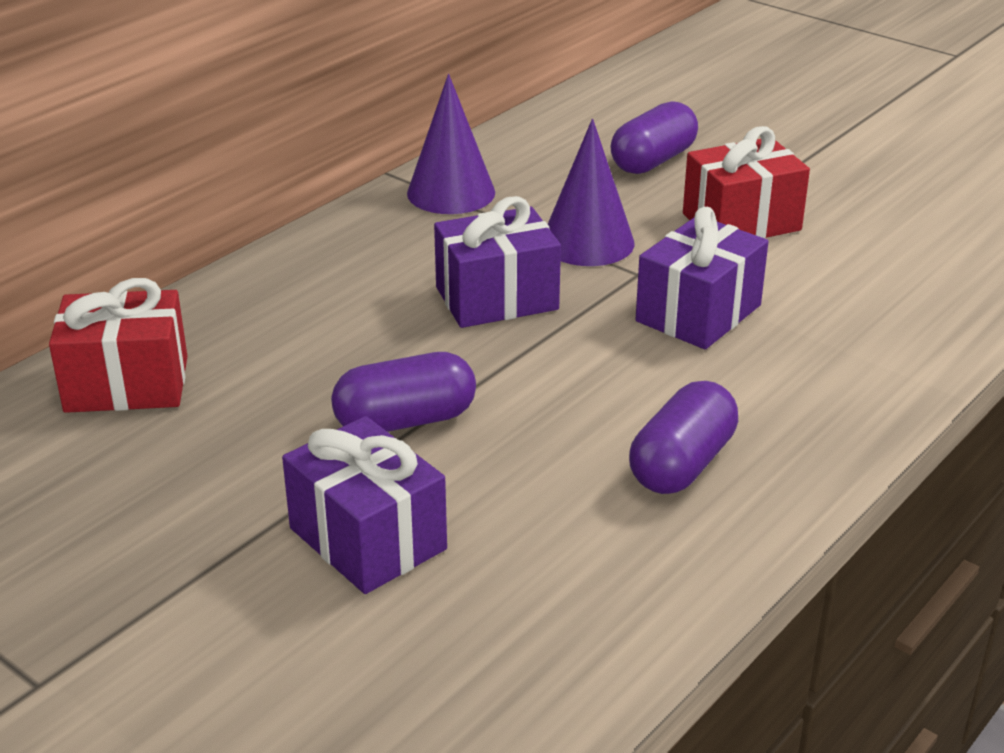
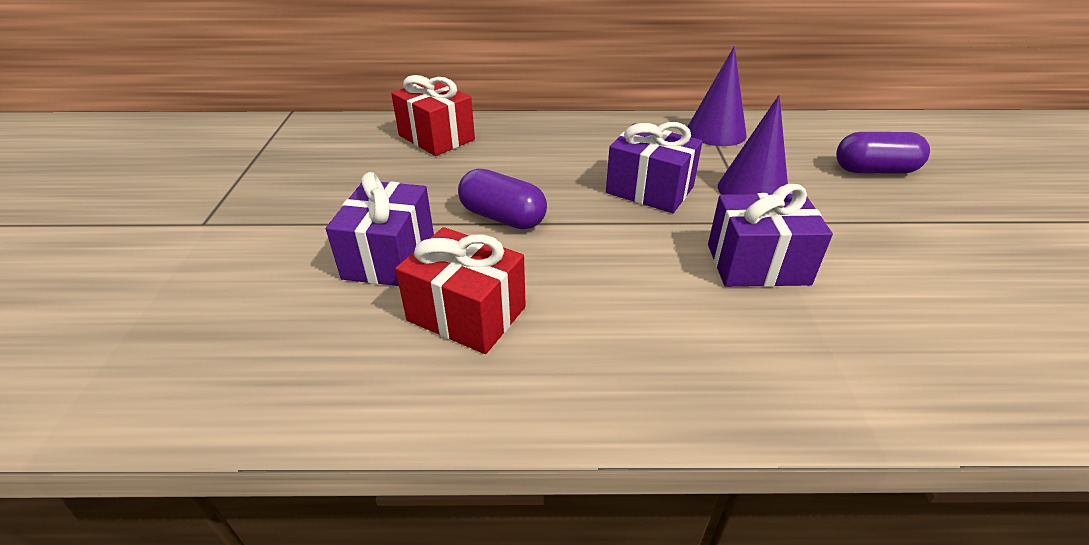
camera: 50 degrees right, 5 degrees up
purple capsule [629,381,738,494] -> none
red gift [683,126,810,238] -> red gift moved to [395,227,526,354]

